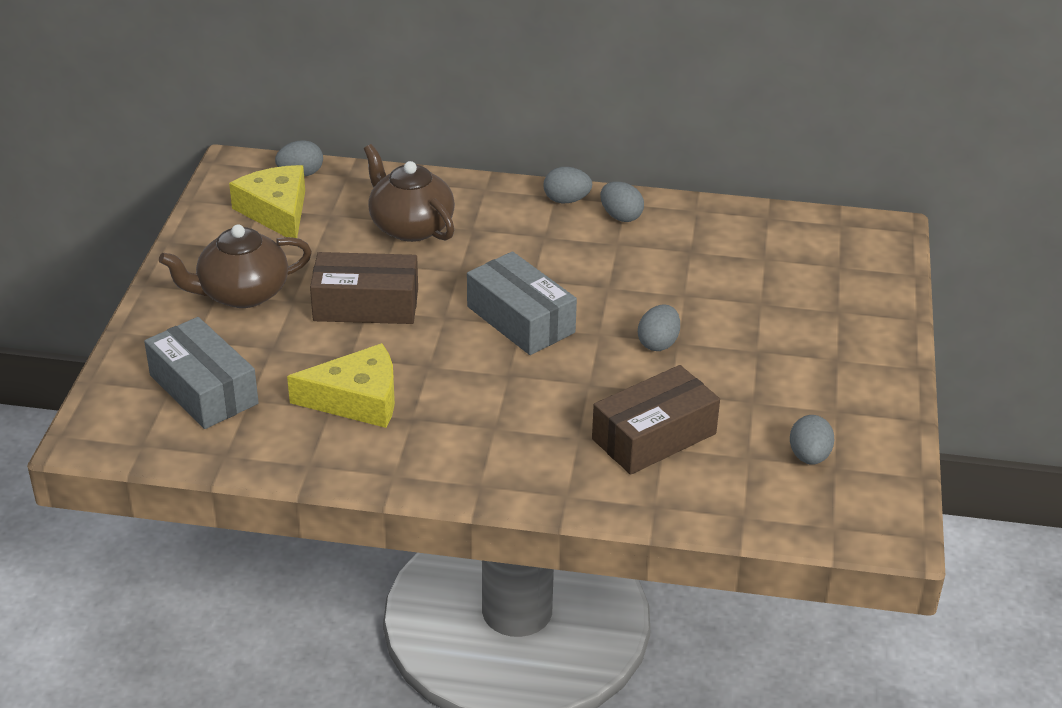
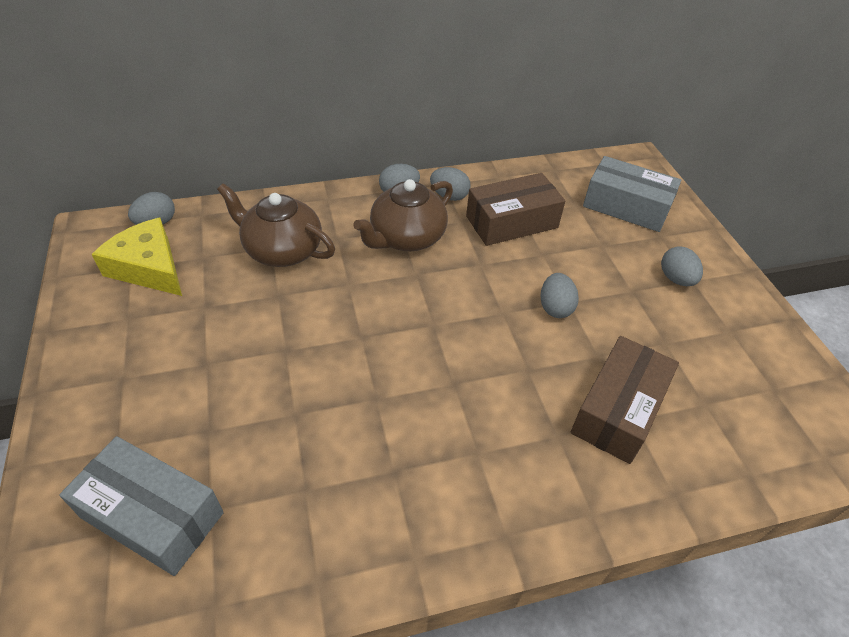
camera: 25 degrees left, 10 degrees up
brown teapot [159,225,312,308] -> brown teapot moved to [353,179,453,251]
yellow cheese [287,343,395,428] -> none
brown box [310,252,418,324] -> brown box moved to [466,173,565,246]
grey box [467,251,577,355] -> grey box moved to [583,156,681,232]
grey egg [790,415,834,465] -> grey egg moved to [661,246,703,286]

